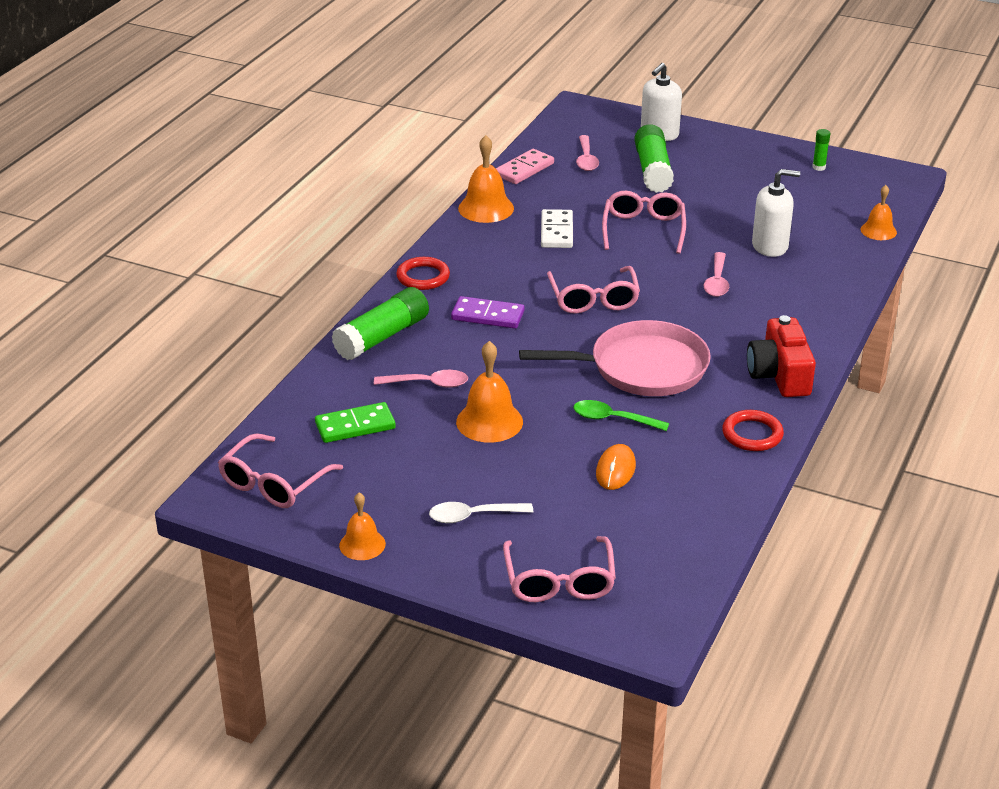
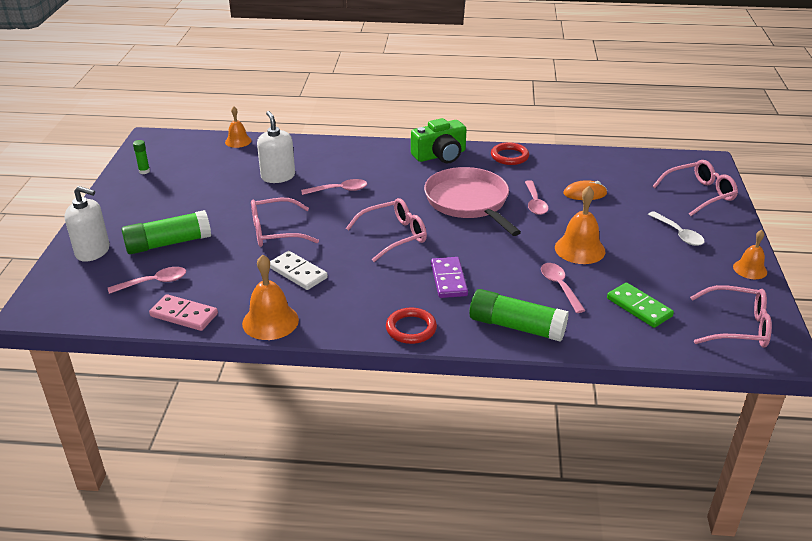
camera: 110 degrees left, 0 degrees up
white domino [541,209,573,248] -> white domino turned 60 degrees clockwise [270,251,328,290]
green spoon [573,400,669,431] -> pink spoon [525,180,549,215]
red camera [747,315,816,397] -> green camera [411,118,467,164]

